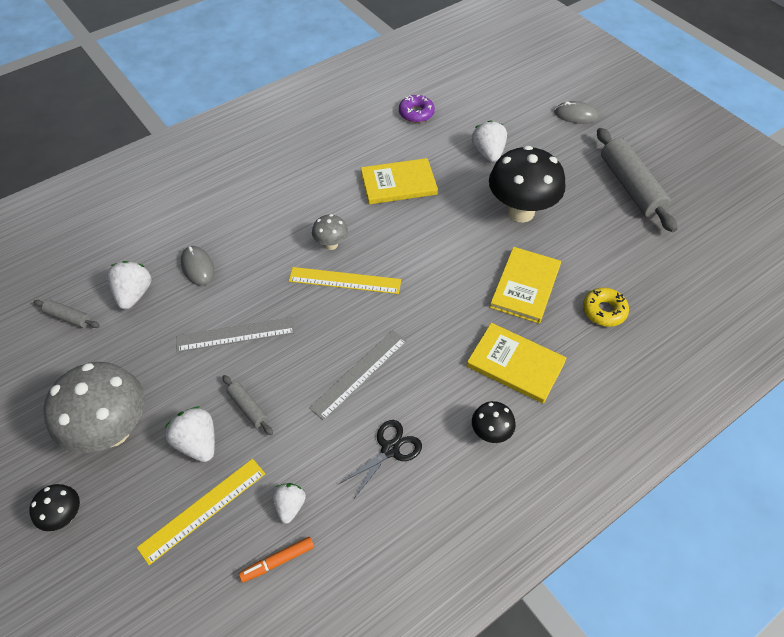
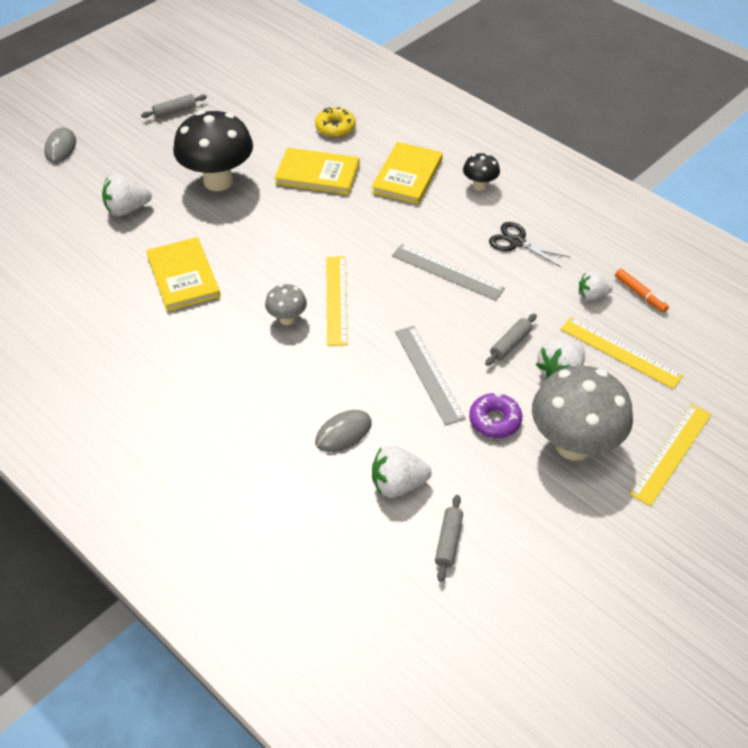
camera: 100 degrees left, 5 degrees down
black mushroom [29,484,80,531] -> yellow ruler [630,404,712,506]
purple donut [399,95,435,123] -> purple donut moved to [469,393,522,438]
grey rolling pin [597,128,677,232] -> grey rolling pin [141,94,207,118], size x0.46

